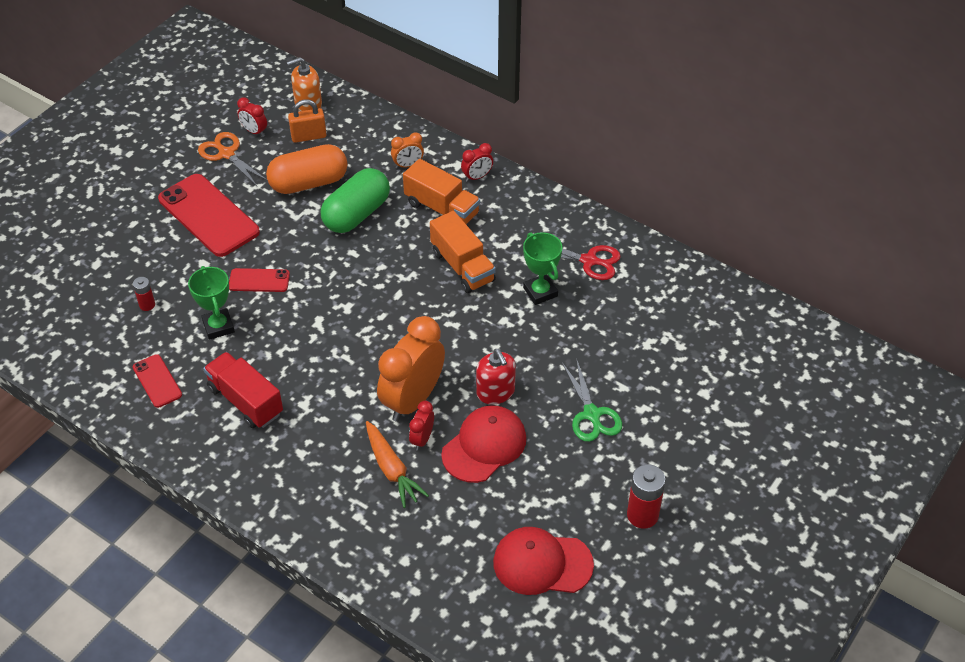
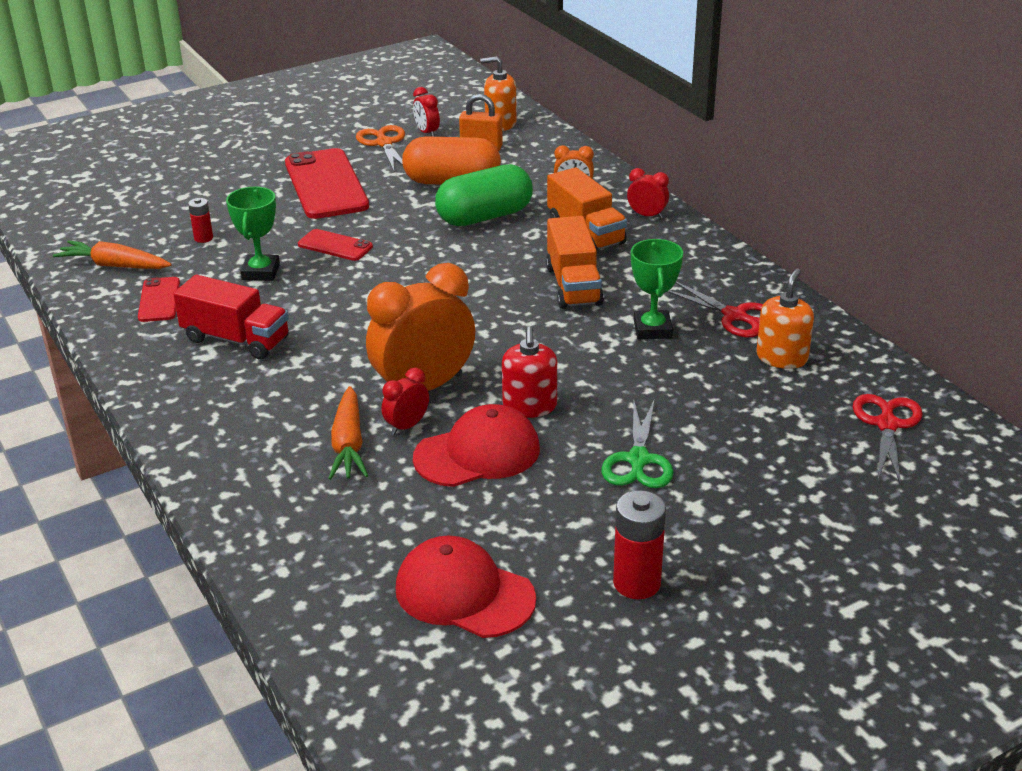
camera: 25 degrees right, 15 degrees down
red truck [203,352,283,428] -> red truck turned 135 degrees clockwise [173,274,289,360]
red clock [461,143,493,182] -> red clock turned 150 degrees counterclockwise [627,168,669,219]
none -> orange carrot [53,240,171,269]
none -> orange soap dispenser [756,269,814,369]
none -> red scissors [853,394,923,486]

